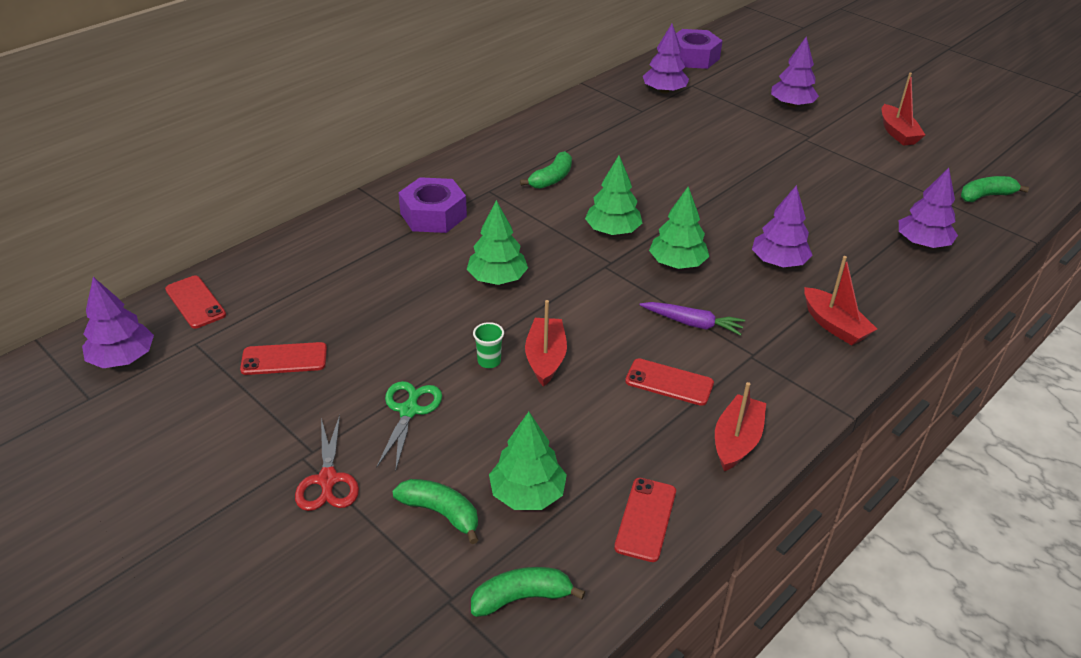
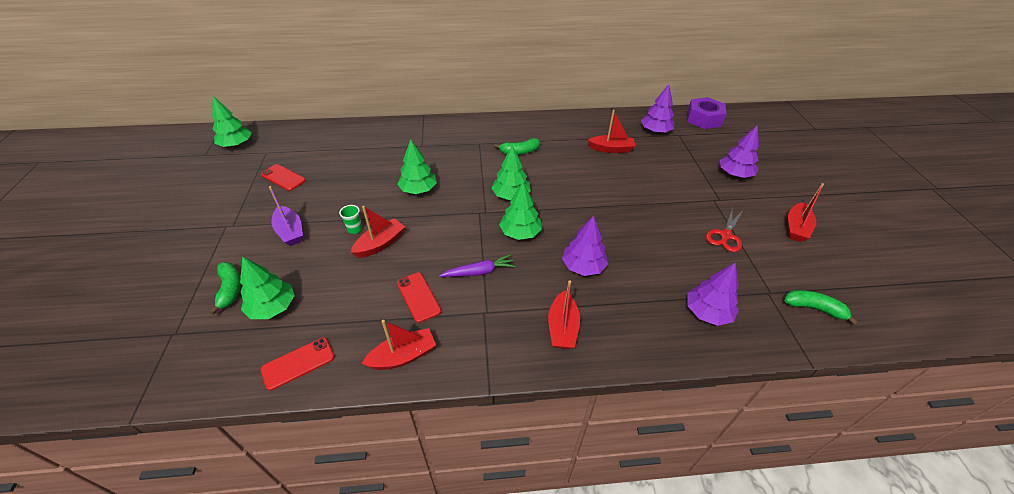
camera: 40 degrees right, 5 degrees up
purple tree [82,277,154,368] -> green tree [212,96,252,147]
red phone [165,275,226,329] -> none
red scissors [295,415,359,511] -> red scissors moved to [706,207,743,252]
green scissors [376,381,442,469] -> purple boat [269,186,303,246]
purple nut [398,177,467,233] -> none
green banana [471,567,585,617] -> none
purple carrot [640,302,745,336] -> purple carrot turned 75 degrees counterclockwise [439,254,515,277]
none -> red boat [588,110,635,153]

